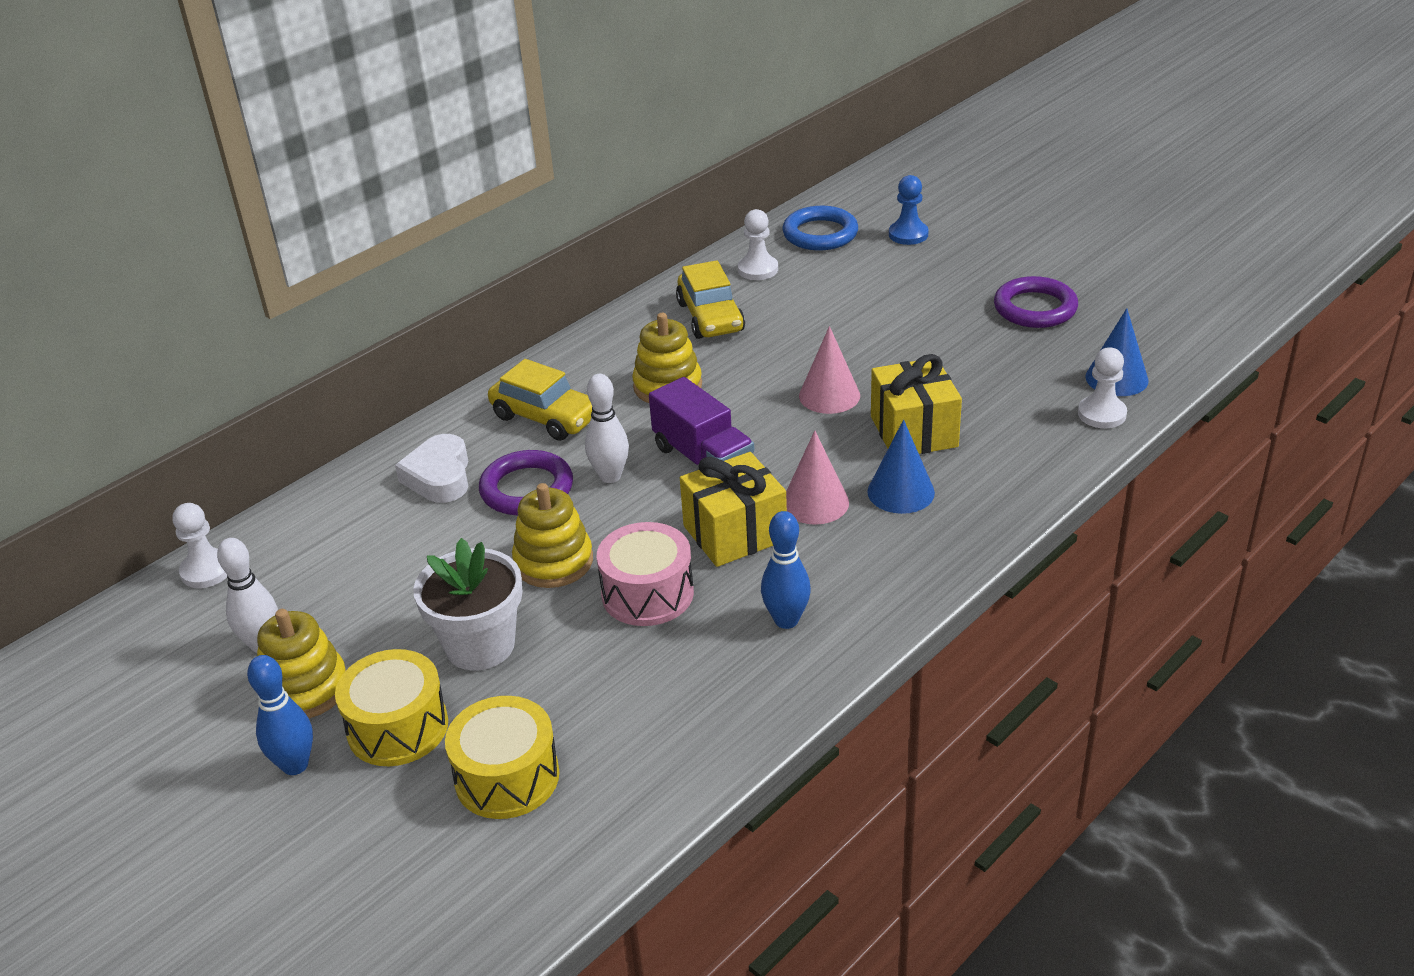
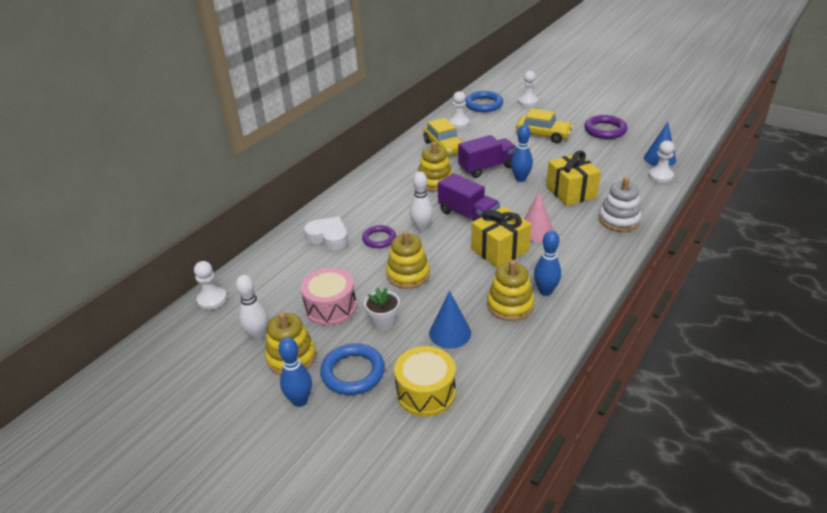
camera: 10 degrees left, 0 degrees up
yellow drum [335,649,448,766] -> blue ring [320,343,385,395]
white heart [395,434,468,503] -> white heart turned 135 degrees clockwise [304,216,348,250]
white flower pot [413,538,522,671] -> white flower pot [364,288,400,331], size x0.60
purple ring [479,450,573,515] -> purple ring [362,225,396,248], size x0.67
yellow car [488,359,592,441] -> yellow car moved to [516,108,573,143]
pink drum [597,522,694,626] -> pink drum moved to [301,268,357,326]
pink cone [799,326,860,414] -> blue bowling pin [511,125,533,182]
blue cone [867,420,935,514] -> blue cone moved to [429,291,471,348]
blue pawn [889,175,929,245] -> white pawn [518,71,538,106]
none -> purple truck [458,135,517,178]
none -> yellow stacking toy [487,260,534,321]
none -> white stacking toy [599,177,641,232]

